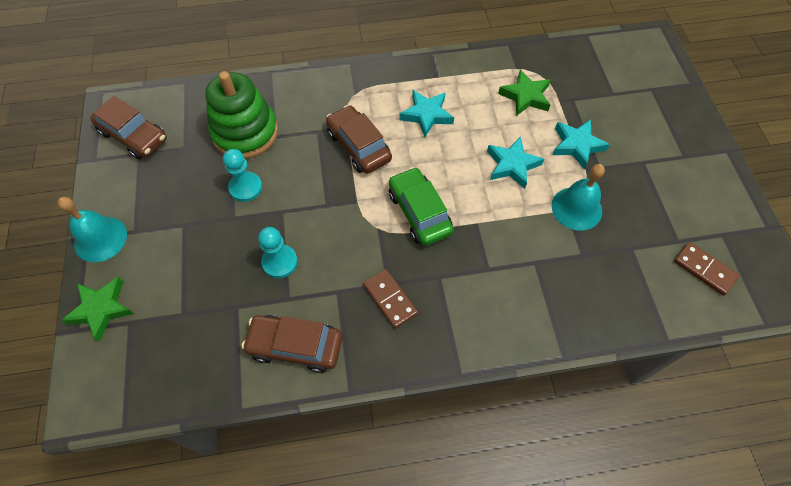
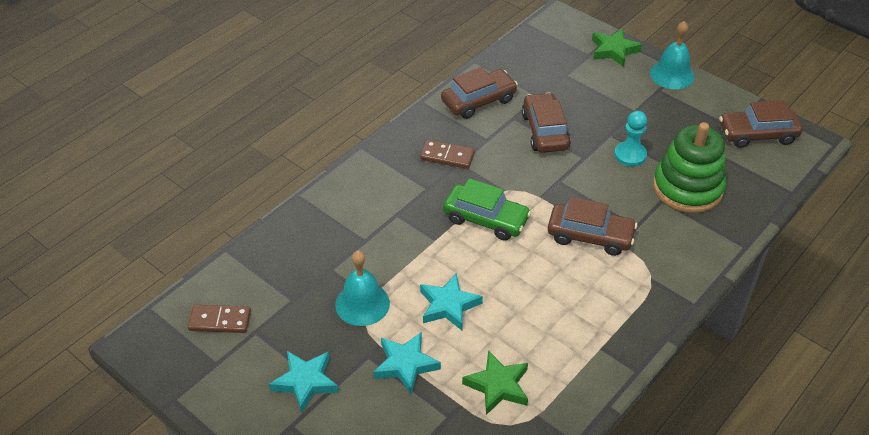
camera: 140 degrees right, 15 degrees down
turquoise pawn [258,227,298,278] -> brown car [522,93,571,153]
turquoise star [399,90,454,137] -> turquoise star moved to [269,351,339,413]

